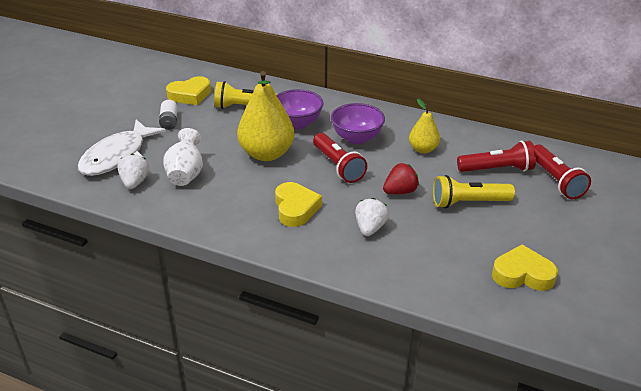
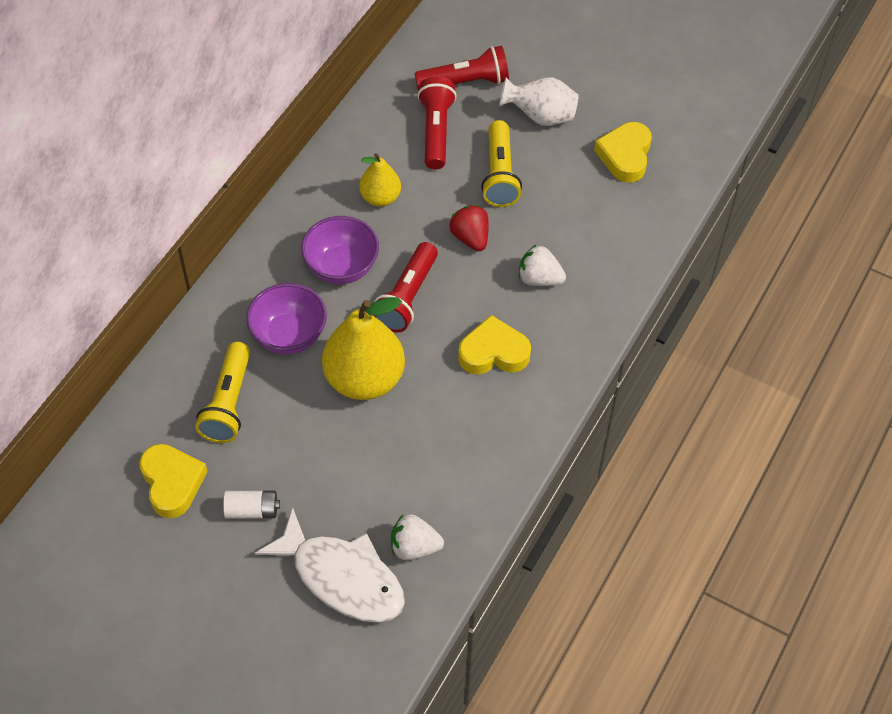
camera: 85 degrees left, 20 degrees up
white vase [163,128,203,186] -> white vase moved to [499,77,579,126]
red flashlight [313,133,367,183] -> red flashlight turned 135 degrees clockwise [373,242,438,332]

